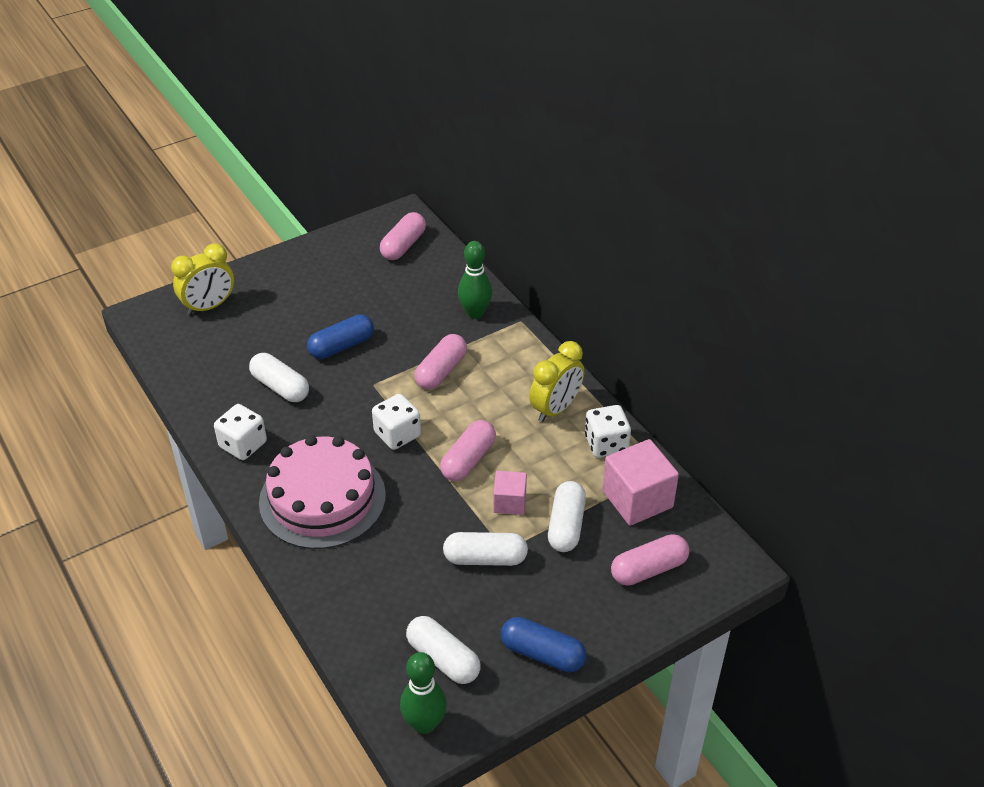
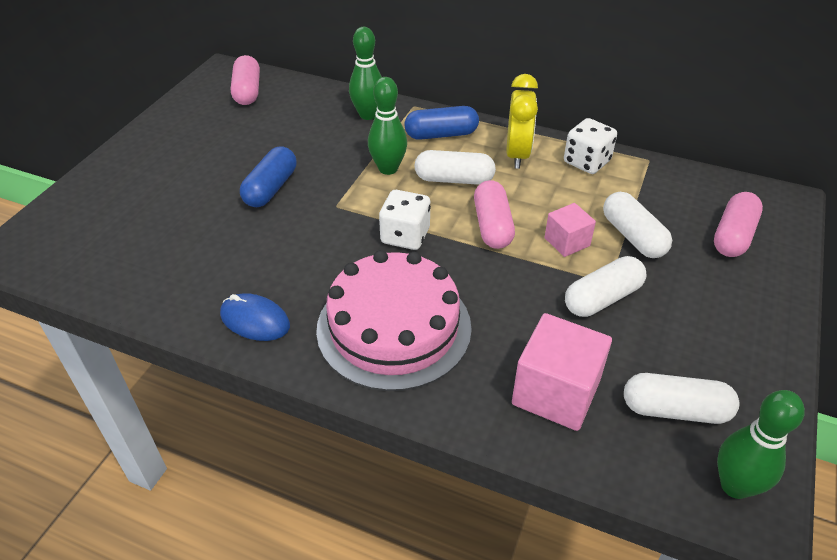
camera: 35 degrees left, 0 degrees up
yellow clock [171,243,234,315] -> none
white dice [214,404,267,460] -> blue mouse [220,293,290,341]
white capsule [249,353,309,402] -> white capsule moved to [415,150,496,185]
pink capsule [415,334,467,389] -> green bowling pin [368,77,407,175]
blue capsule [501,617,587,672] -> blue capsule moved to [405,106,479,140]
pink cube [602,439,679,526] -> pink cube moved to [512,313,612,431]

